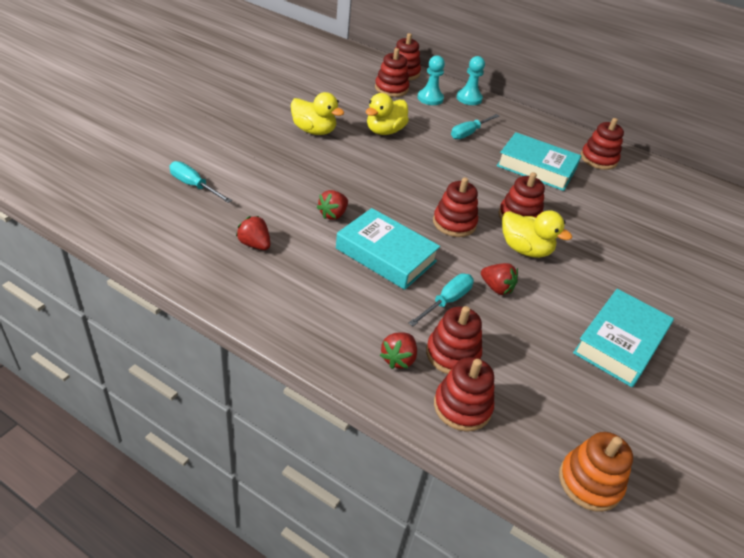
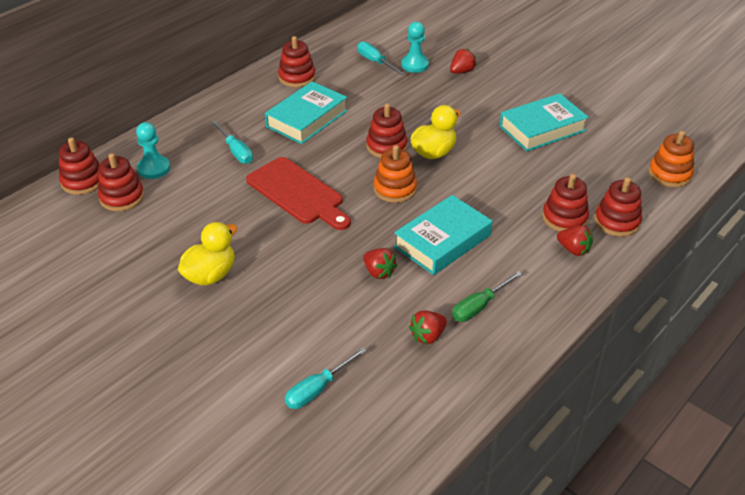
camera: 75 degrees left, 0 degrees up
yellow duck [366,93,409,135] -> none
turquoise screwdriver [409,274,474,326] -> turquoise screwdriver moved to [357,41,404,75]
red stacking toy [433,177,478,237] -> orange stacking toy [374,145,417,203]
turquoise pawn [457,56,485,105] -> turquoise pawn moved to [401,22,429,73]
red strawberry [481,263,518,295] -> red strawberry moved to [450,49,477,74]
turquoise book [573,289,674,387] -> turquoise book turned 75 degrees counterclockwise [499,93,589,152]
none -> red cutting board [246,157,351,230]
none -> green screwdriver [452,271,522,322]

